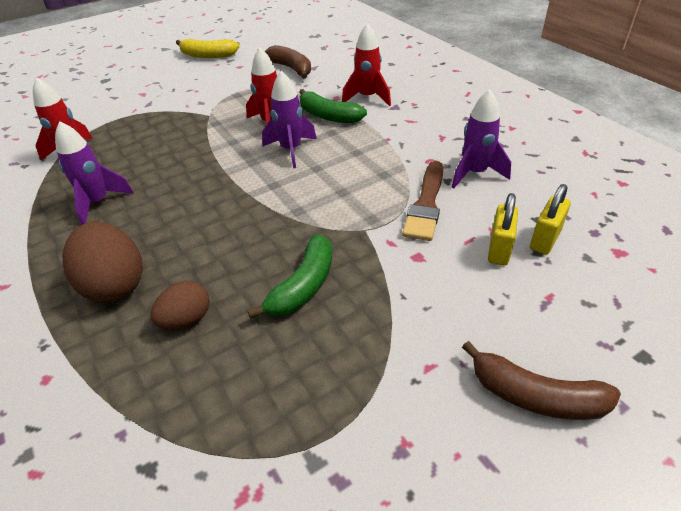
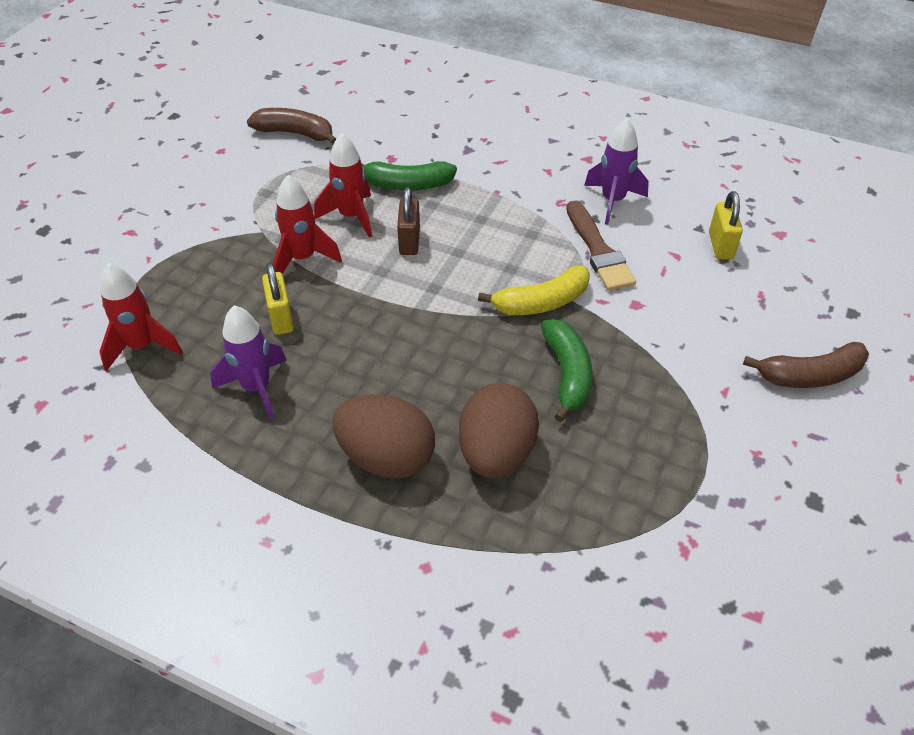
camera: 35 degrees left, 5 degrees up
brown egg [151,281,210,330] -> brown egg [459,383,539,478], size x1.66
yellow banana [176,39,240,58] -> yellow banana moved to [478,266,590,315]
purple rocket [262,71,317,168] -> brown padlock [397,187,420,255]
red rocket [342,23,391,106] -> red rocket moved to [273,175,342,274]
yellow padlock [488,193,518,265] -> yellow padlock moved to [262,263,294,335]

